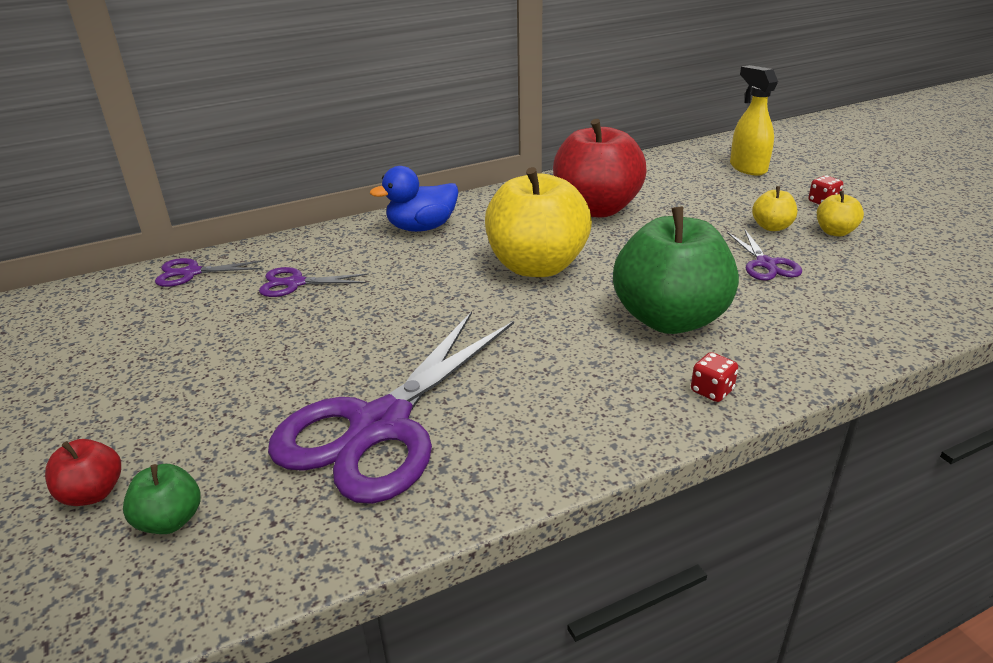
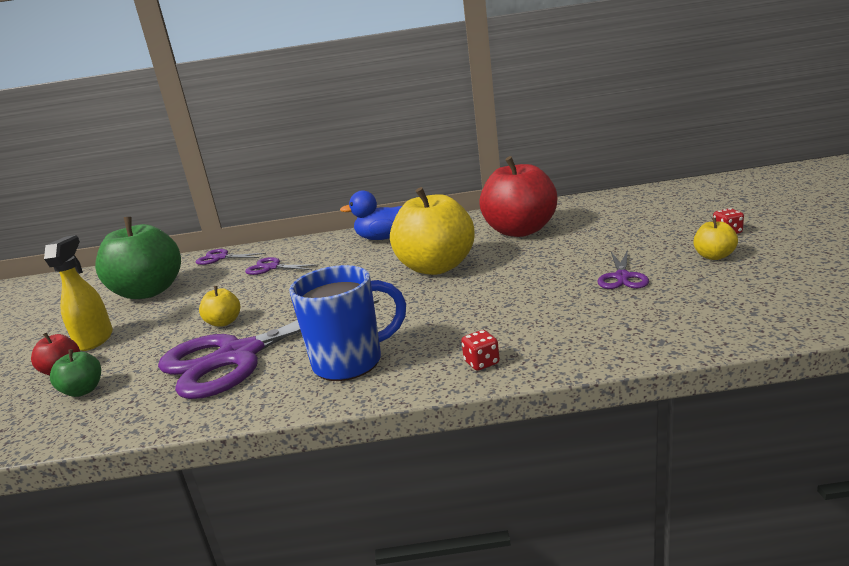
camera: 25 degrees right, 10 degrees down
green apple [613,207,739,334] -> green apple moved to [95,217,181,299]
yellow spray bottle [730,65,778,176] -> yellow spray bottle moved to [44,235,113,351]
yellow apple [752,186,797,231] -> yellow apple moved to [199,286,240,327]
none -> blue mug [289,265,406,381]

